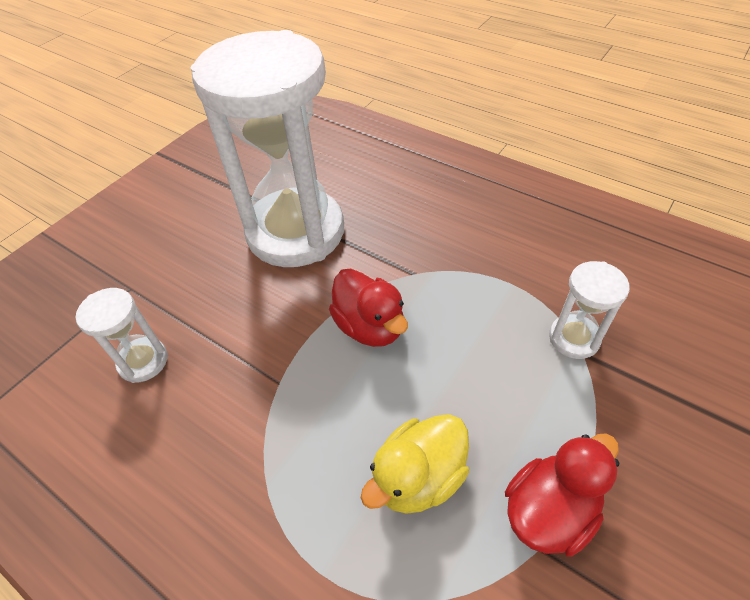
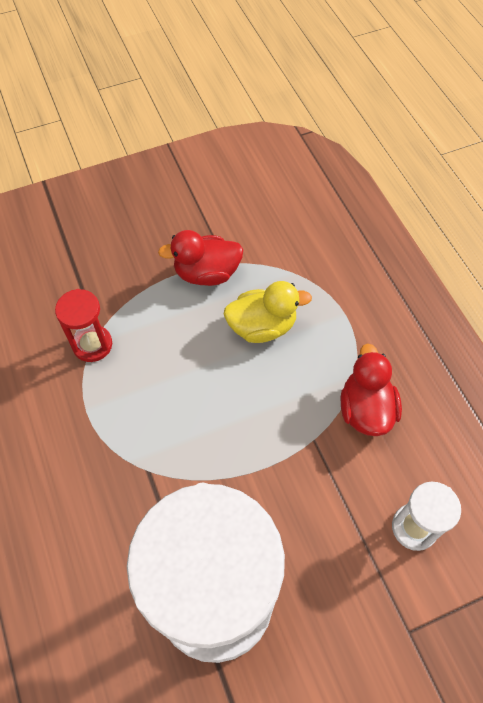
camera: 150 degrees left, 10 degrees up
red duck [329,268,408,347] -> red duck moved to [341,343,402,436]
white hourglass [549,261,630,359] -> red hourglass [55,289,112,362]

